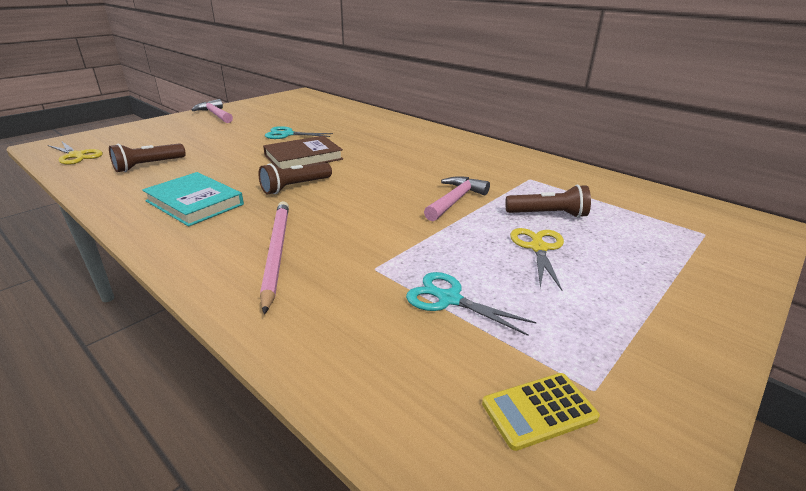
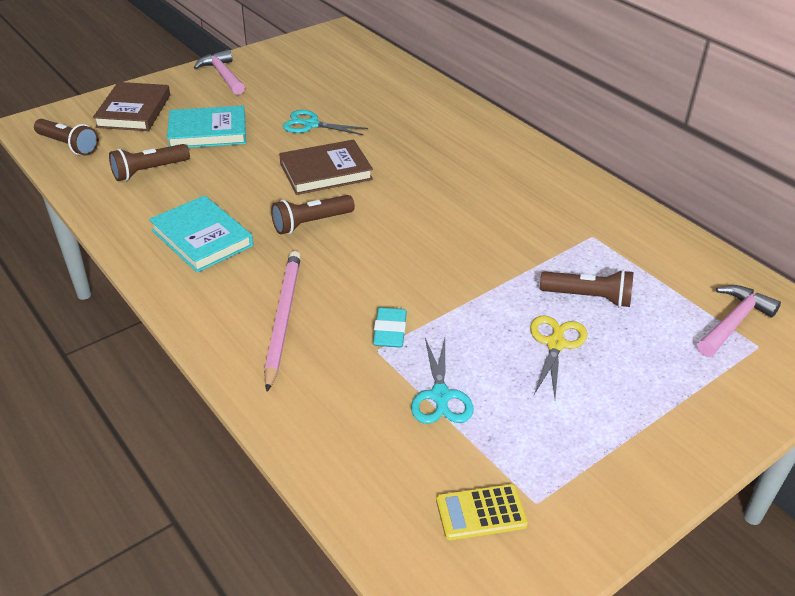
camera: 10 degrees right, 10 degrees up
yellow scissors [48,142,103,165] -> brown flashlight [34,119,99,156]
turquoise scissors [406,272,537,336] -> turquoise scissors turned 135 degrees counterclockwise [411,338,474,424]
pink hammer [424,176,490,221] -> pink hammer moved to [697,285,781,357]
none -> brown book [93,82,170,131]
none -> turquoise book [167,106,246,148]
none -> turquoise eraser [373,307,407,348]

